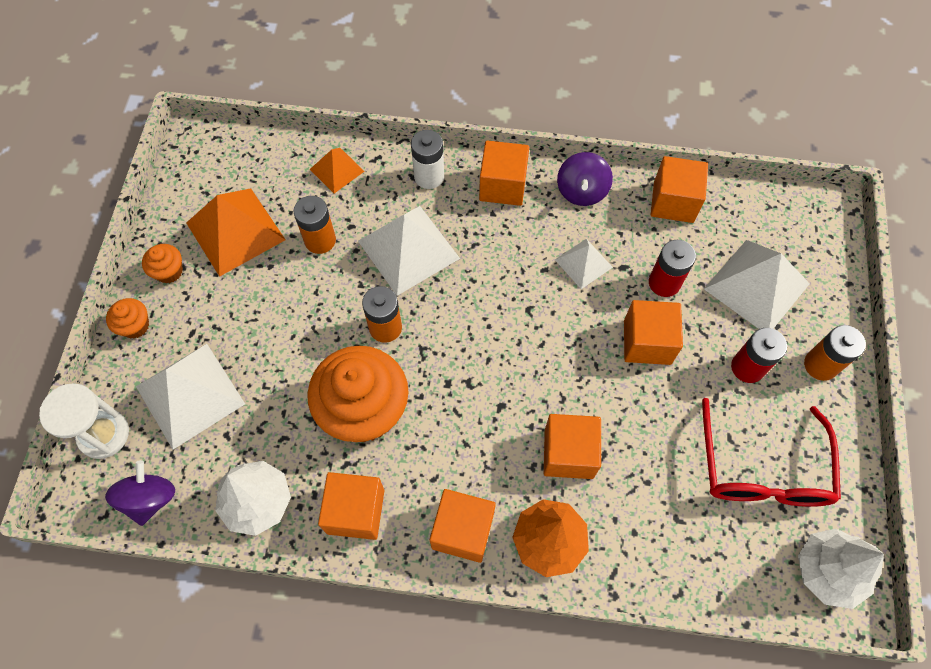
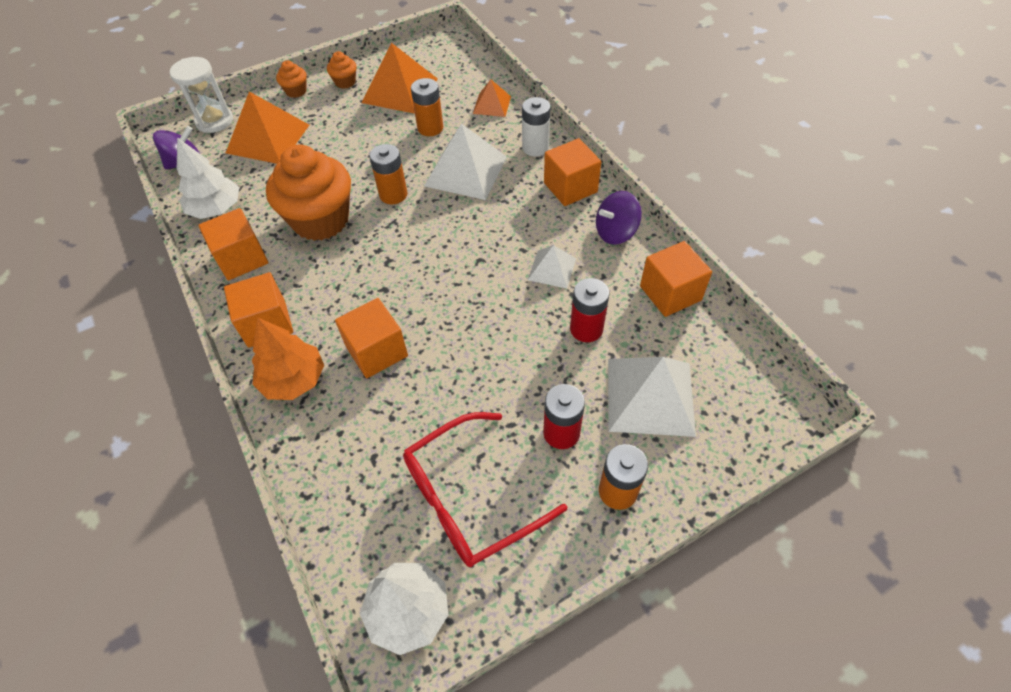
camera: 55 degrees right, 10 degrees down
white pyramid [136,344,245,450] -> orange pyramid [226,92,309,164]
orange cube [624,300,683,365] -> none

